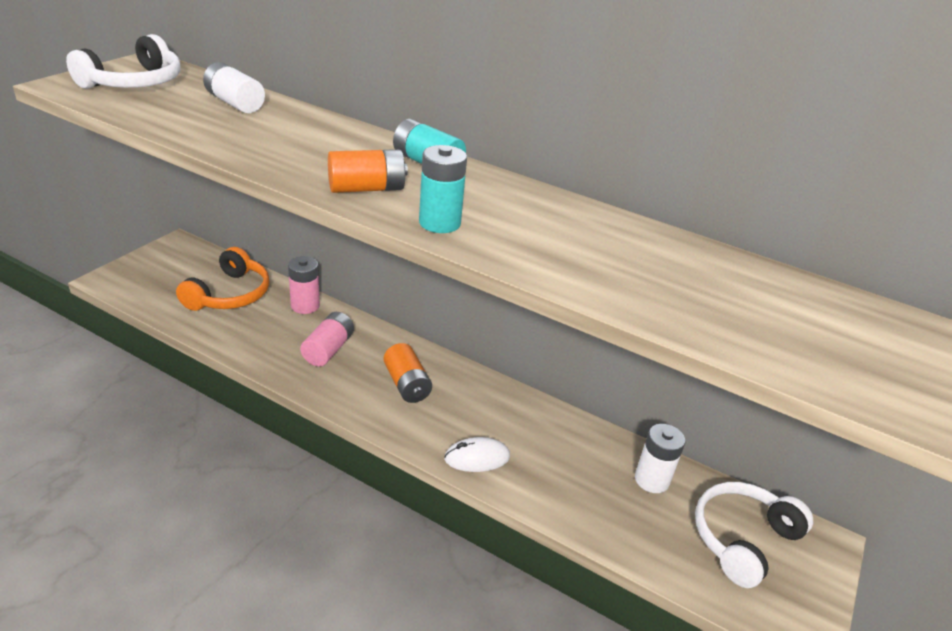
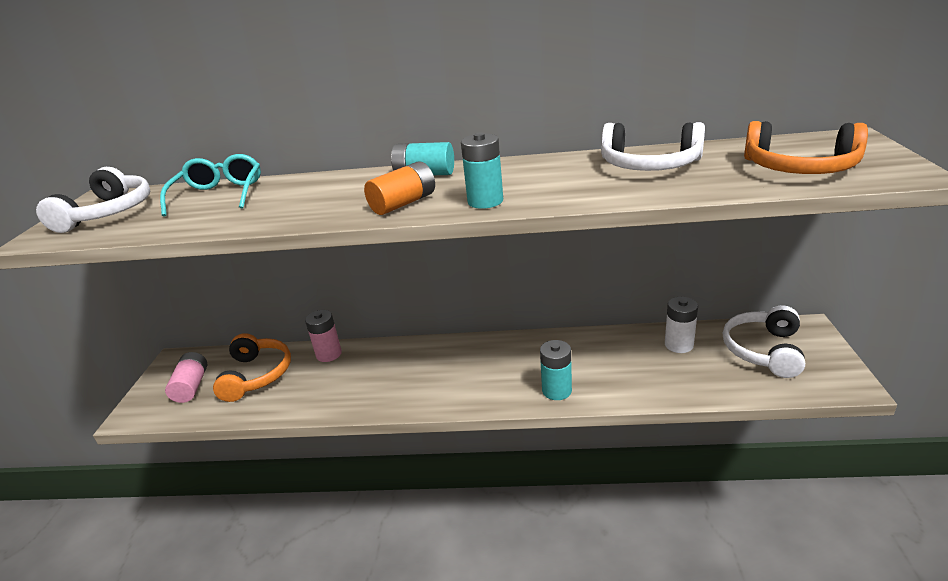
camera: 20 degrees left, 5 degrees down
white battery [203,62,265,113] -> turquoise glasses [160,154,261,216]
pink battery [300,312,354,367] -> pink battery moved to [165,352,207,403]
orange battery [384,343,432,403] -> none
white mouse [444,437,510,472] -> turquoise battery [540,340,572,400]
none -> white headphones [601,122,705,171]
none -> orange headphones [744,121,868,174]

